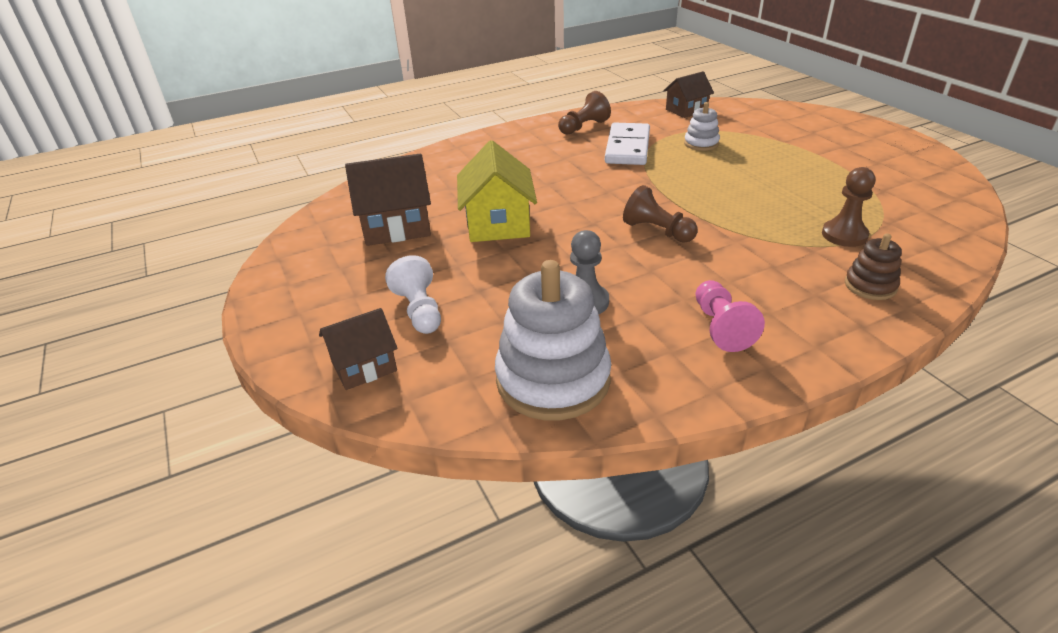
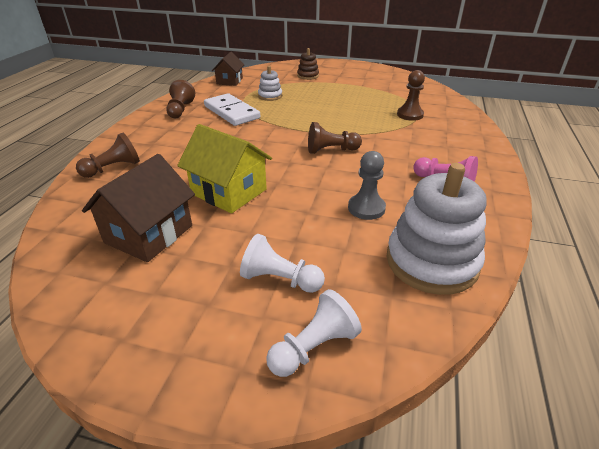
camera: 50 degrees left, 0 degrees up
brown house [319,308,398,390] -> white pawn [266,289,362,377]
brown stacking toy [845,233,902,300] -> brown stacking toy moved to [297,48,319,80]
none -> brown pawn [76,133,140,178]

